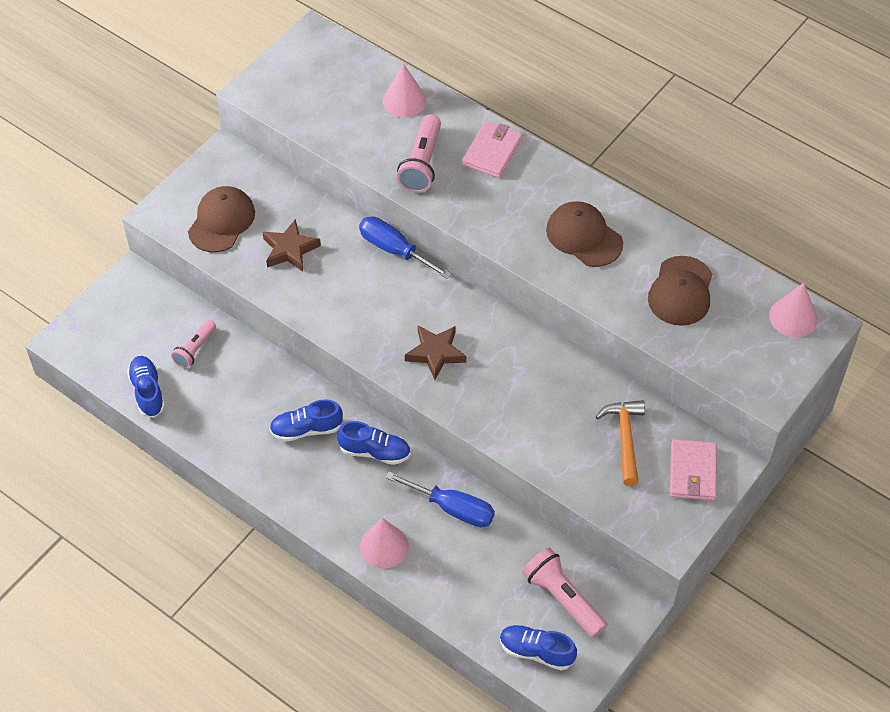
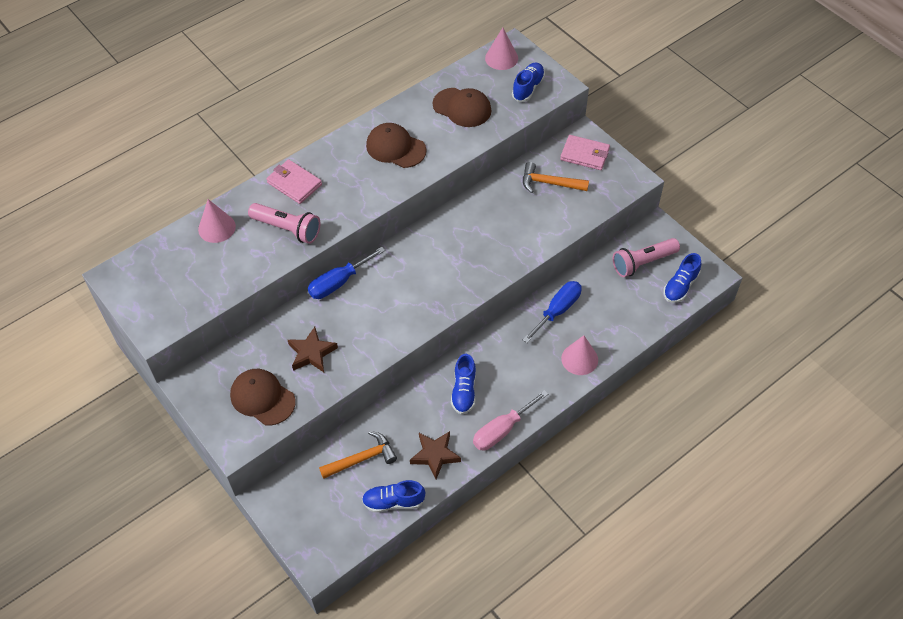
camera: 75 degrees left, 0 degrees up
pink flashlight [171,320,216,369] -> orange hammer [319,431,397,479]
blue shoe [337,421,411,465] -> blue shoe moved to [512,62,545,102]
brown star [405,325,466,380] -> brown star moved to [410,431,461,479]
brown cap [546,201,623,267] -> brown cap turned 60 degrees clockwise [366,123,427,168]
none -> pink screwdriver [473,390,548,450]

